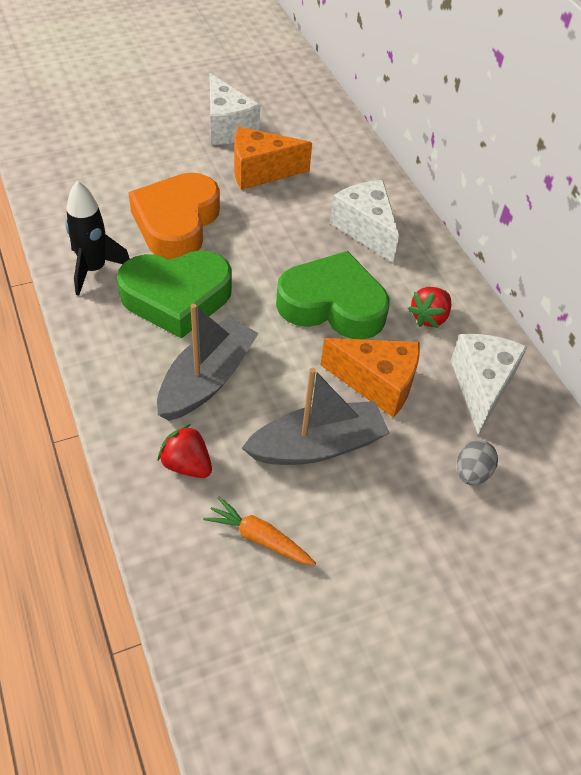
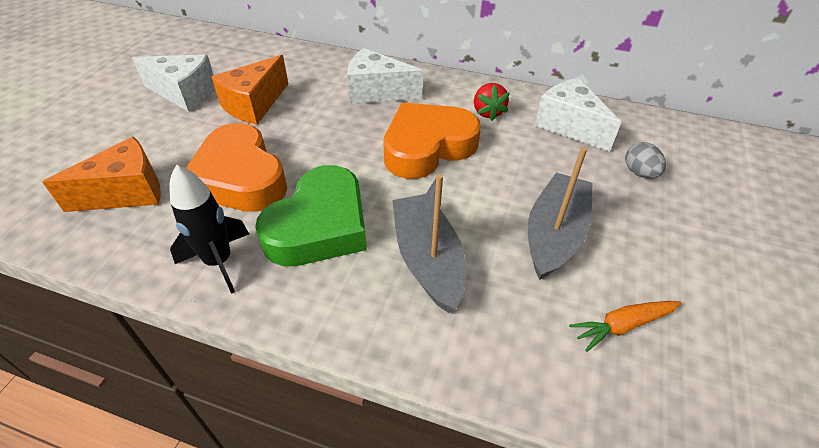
camera: 45 degrees left, 5 degrees down
red strawberry [158,424,212,478] -> none
green heart [276,251,389,339] -> orange heart [384,102,481,179]
orange cheese [320,338,420,418] -> orange cheese moved to [43,137,161,212]

